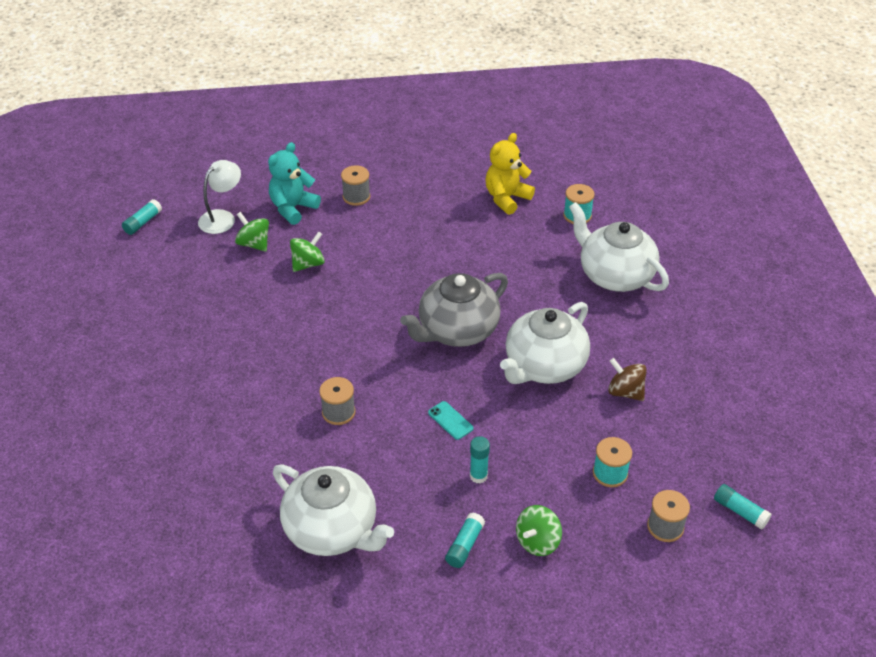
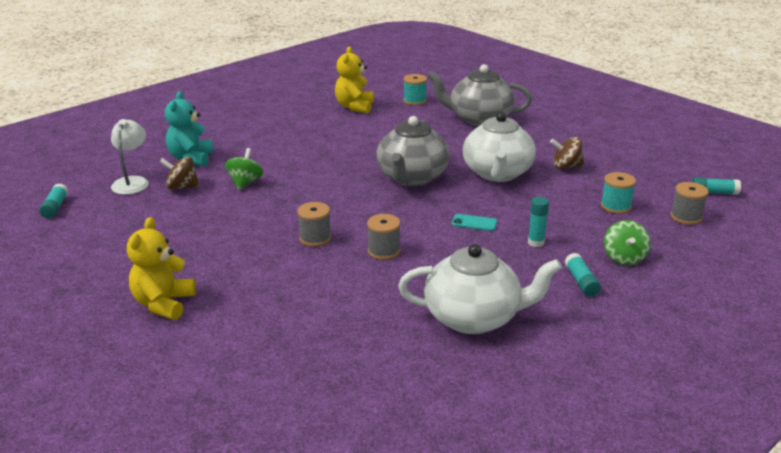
camera: 35 degrees left, 15 degrees down
green spinning top [235,212,269,252] -> brown spinning top [160,157,200,190]
grey spool [341,165,371,206] -> grey spool moved to [297,202,331,247]
white teapot [569,202,669,292] -> grey teapot [427,64,532,126]
none -> yellow teddy bear [127,217,196,320]

